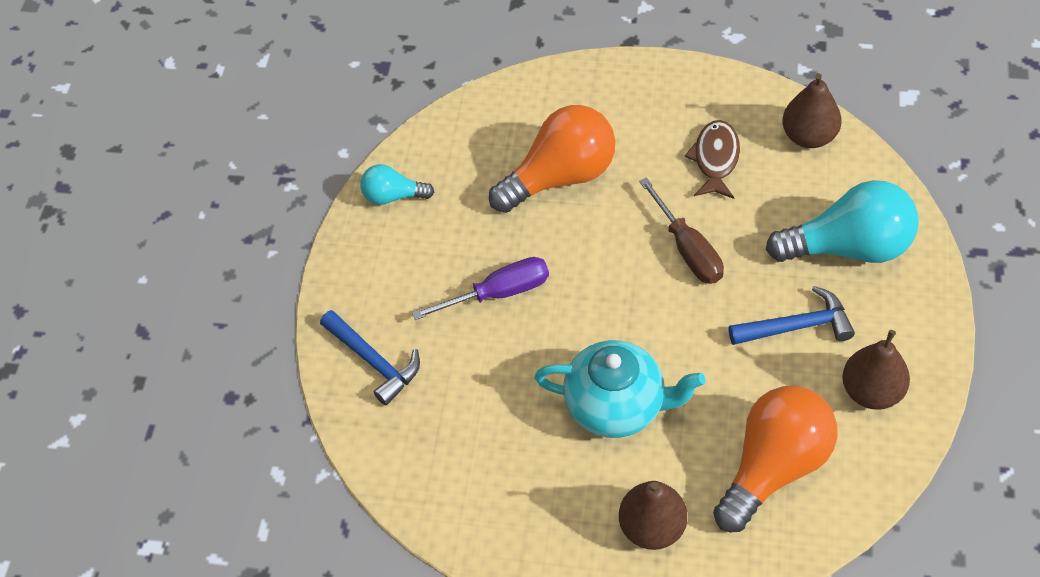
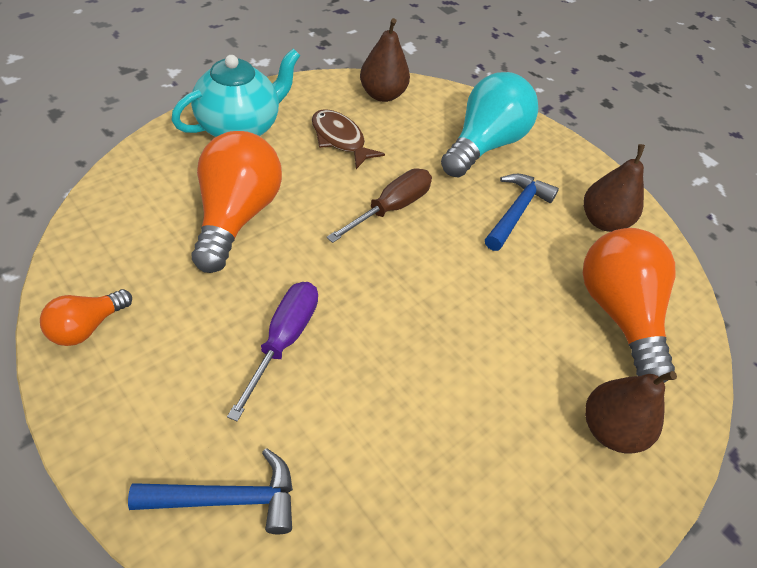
camera: 60 degrees left, 5 degrees down
turquoise light bulb [360,164,434,205] -> orange light bulb [40,289,132,346]
turquoise teapot [535,340,706,438] -> turquoise teapot moved to [171,49,301,137]
brown screwdriver [639,177,724,284] -> brown screwdriver turned 60 degrees counterclockwise [327,168,432,243]

